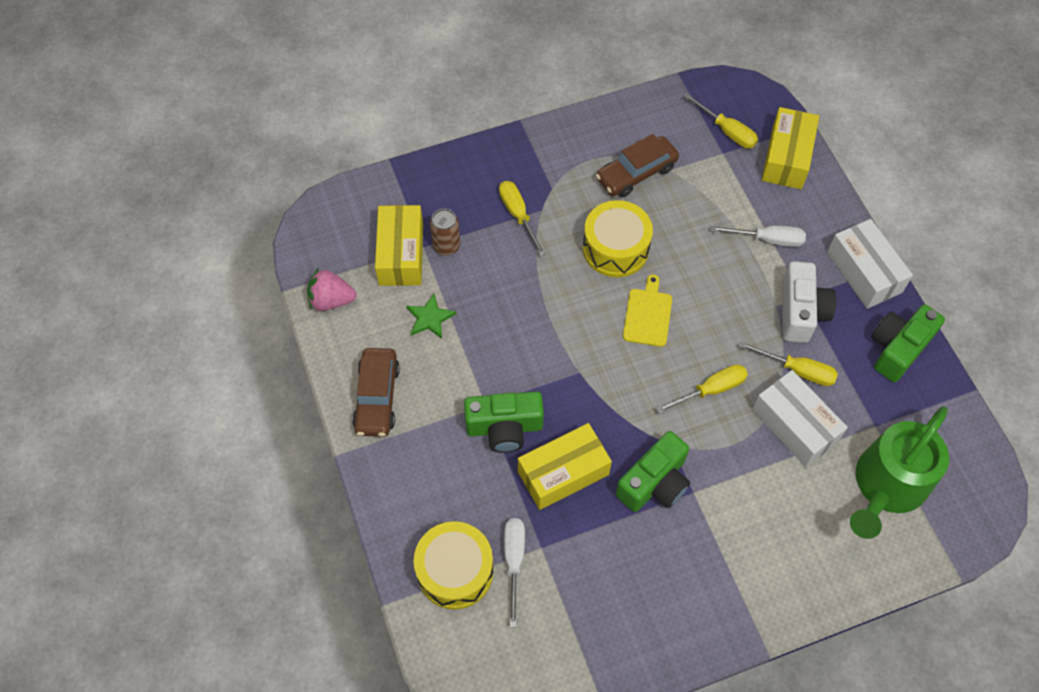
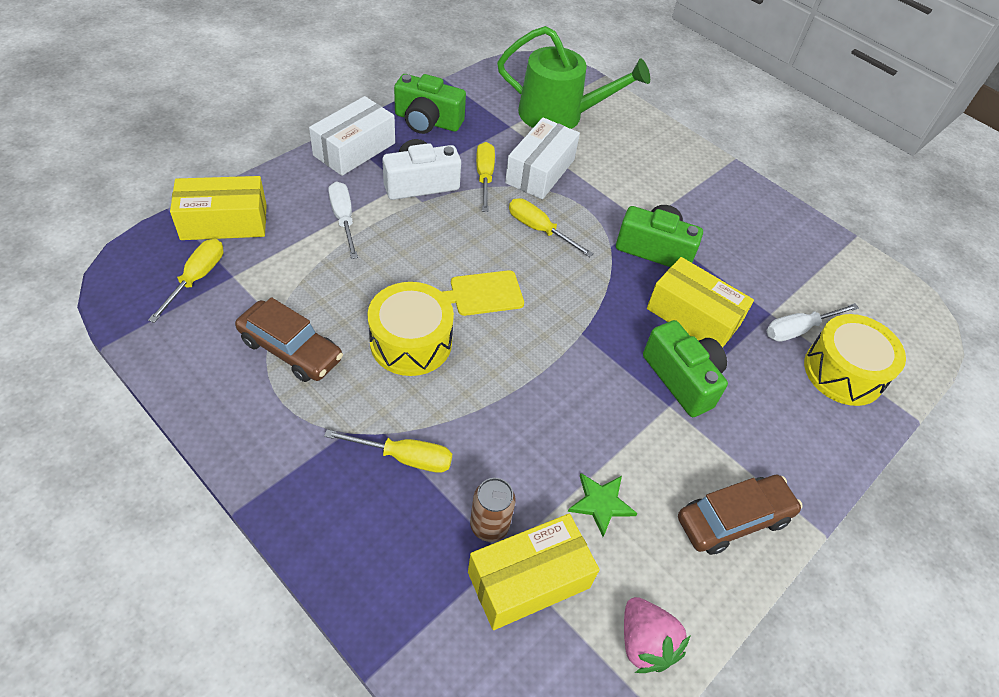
camera: 120 degrees left, 10 degrees down
yellow screwdriver [499,181,546,256] -> yellow screwdriver turned 120 degrees counterclockwise [324,430,452,473]

